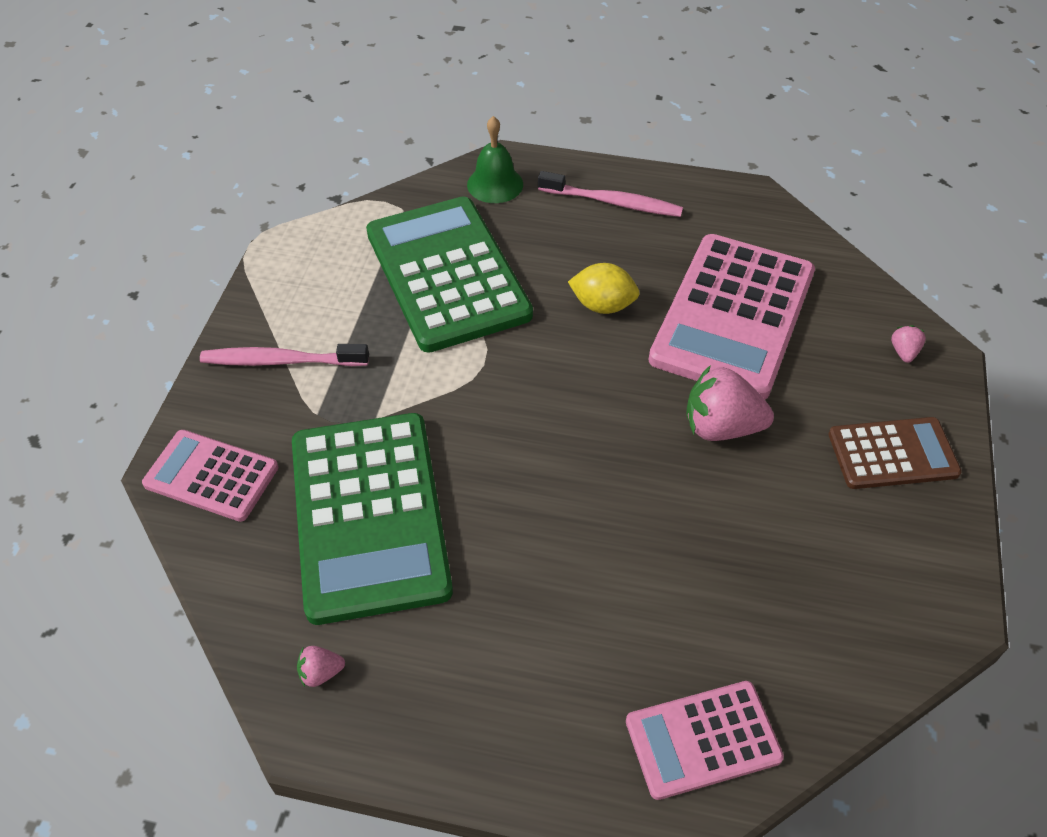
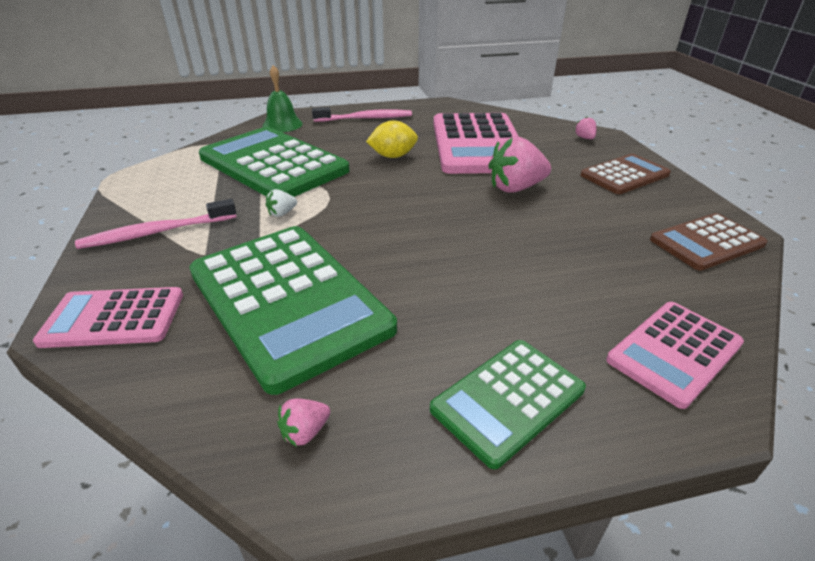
camera: 25 degrees left, 15 degrees down
none -> white strawberry [266,189,297,217]
none -> green calculator [430,340,586,469]
none -> brown calculator [650,213,767,271]

